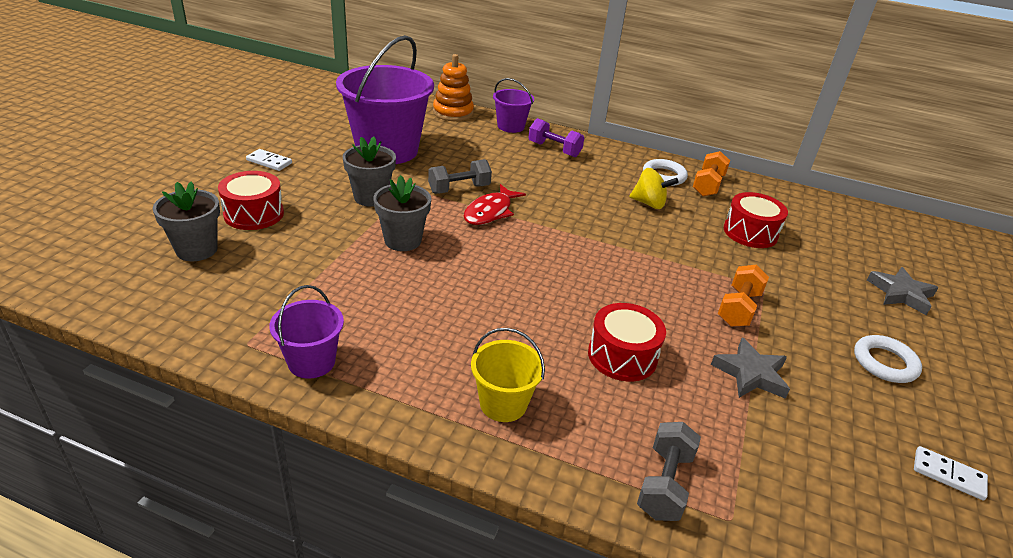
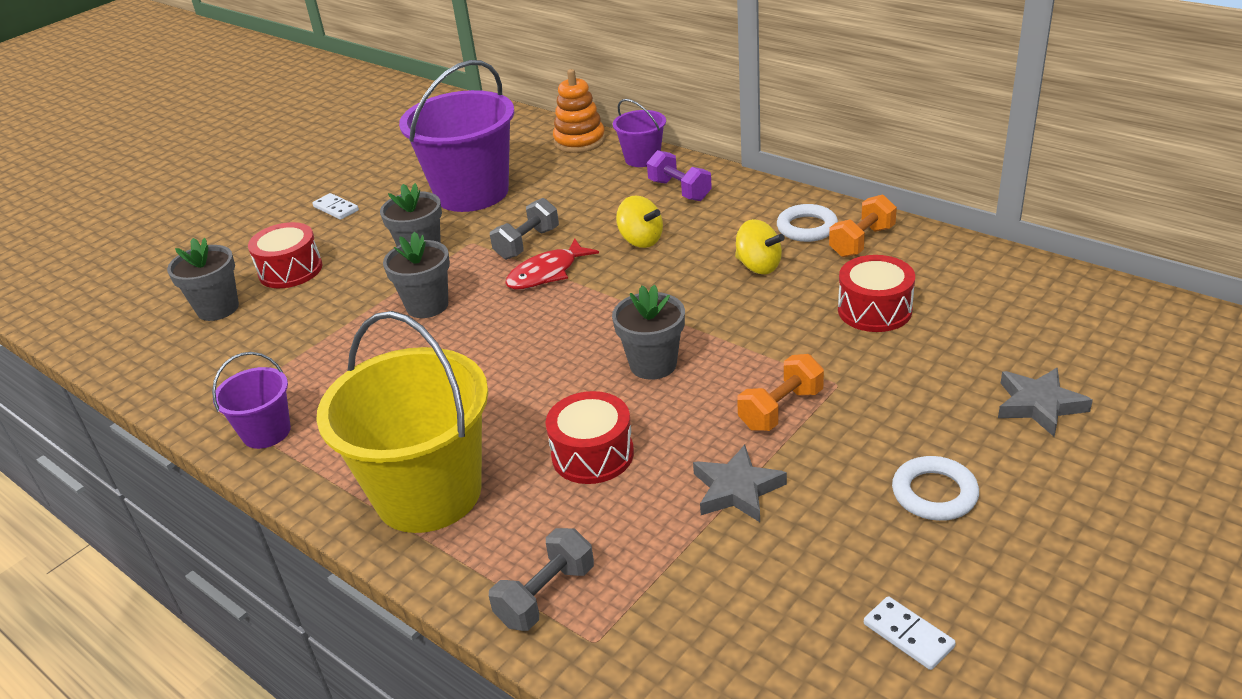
camera: 25 degrees right, 0 degrees up
grey dumbbell [428,159,492,194] -> grey dumbbell turned 45 degrees counterclockwise [490,198,559,260]
yellow bucket [471,328,545,422] -> yellow bucket [316,311,488,533], size x2.05
none -> grey flower pot [612,285,685,380]
none -> yellow spinning top [616,195,663,248]

